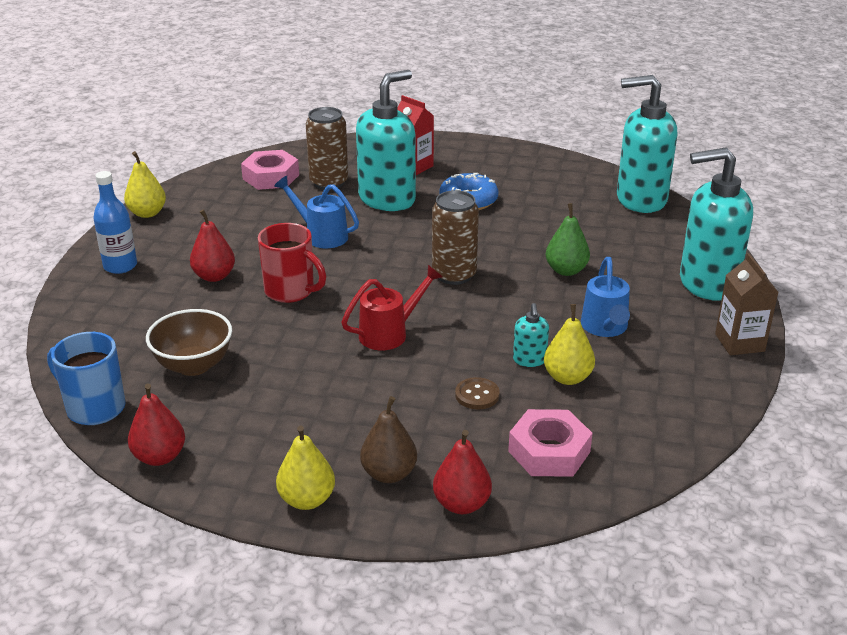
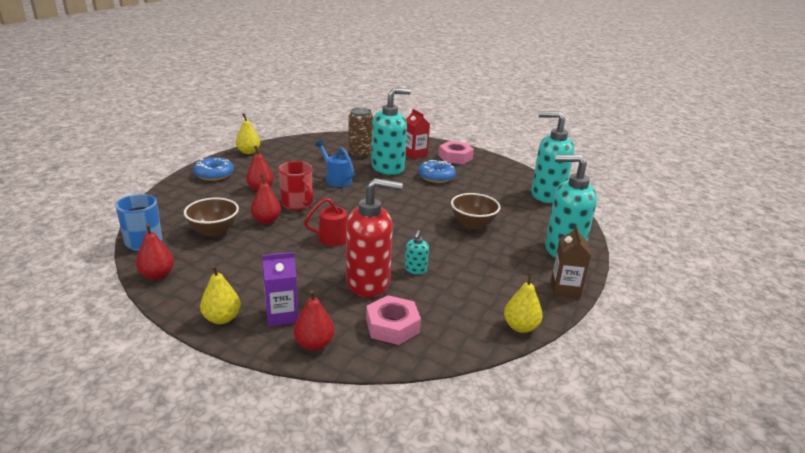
camera: 15 degrees right, 5 degrees down
blue bottle [93,171,137,274] -> blue donut [193,157,234,181]
pink nut [241,150,299,190] -> pink nut moved to [439,141,474,164]
brown pear [360,396,417,483] -> purple carton [262,252,298,326]
brown can [432,190,479,285] -> none
brown button [455,377,500,409] -> red soap dispenser [346,178,403,297]
yellow pear [544,304,595,385] -> yellow pear moved to [504,272,543,333]
green pear [546,203,590,276] -> brown bowl [451,193,501,230]
blue watering can [581,257,630,337] -> none
none -> red pear [251,174,281,224]

